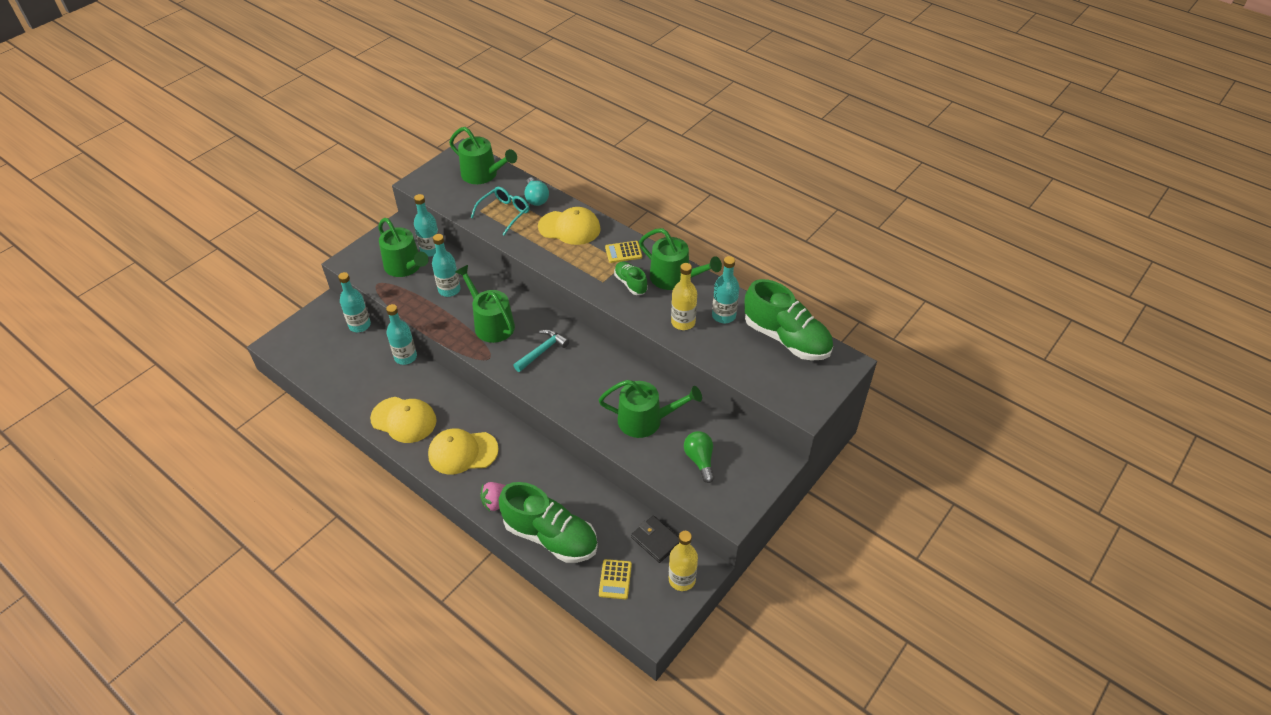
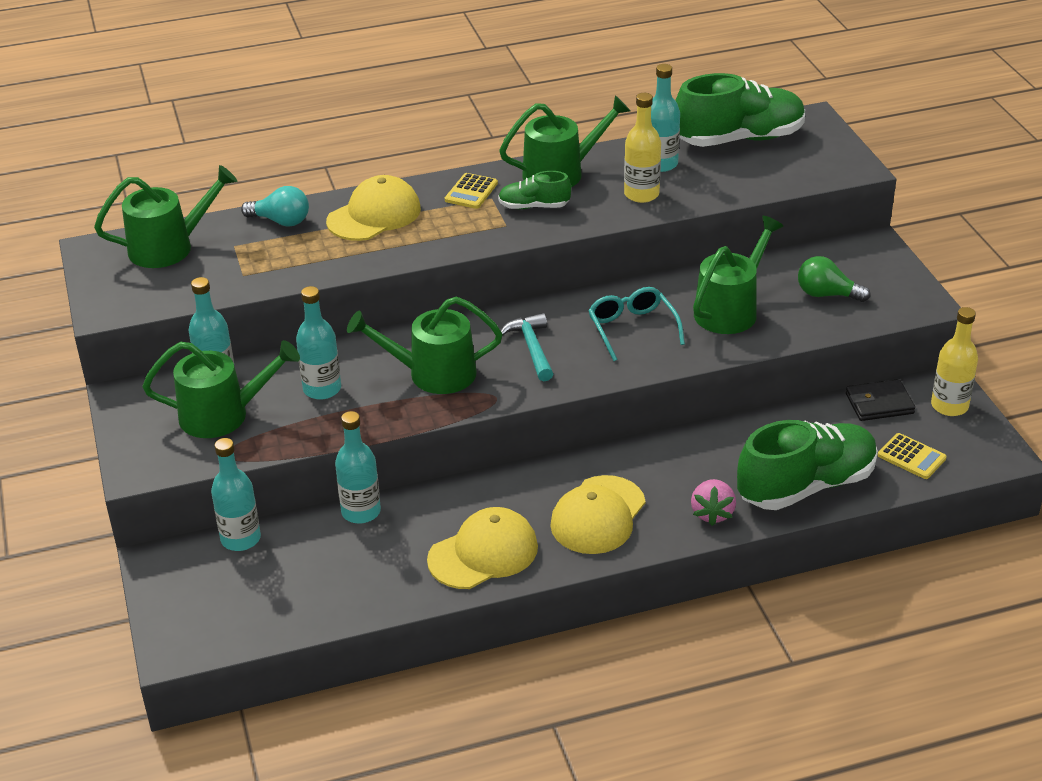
camera: 55 degrees left, 10 degrees down
turquoise glasses [471,187,530,236] -> turquoise glasses moved to [588,287,685,361]

